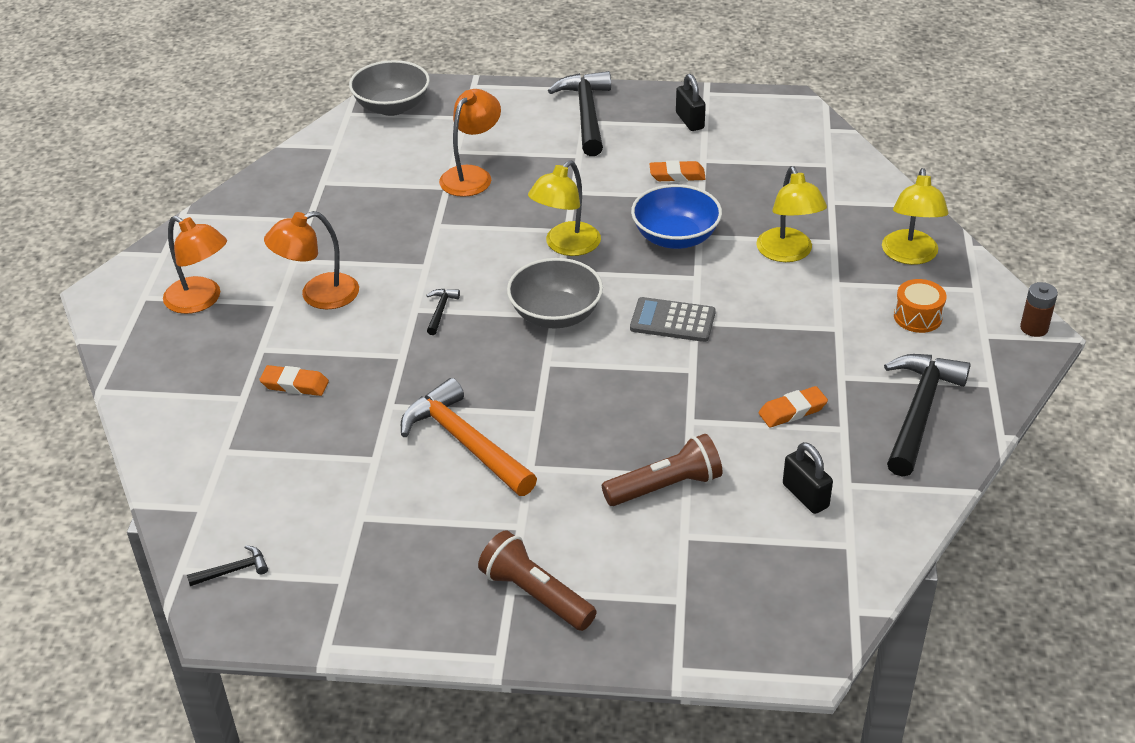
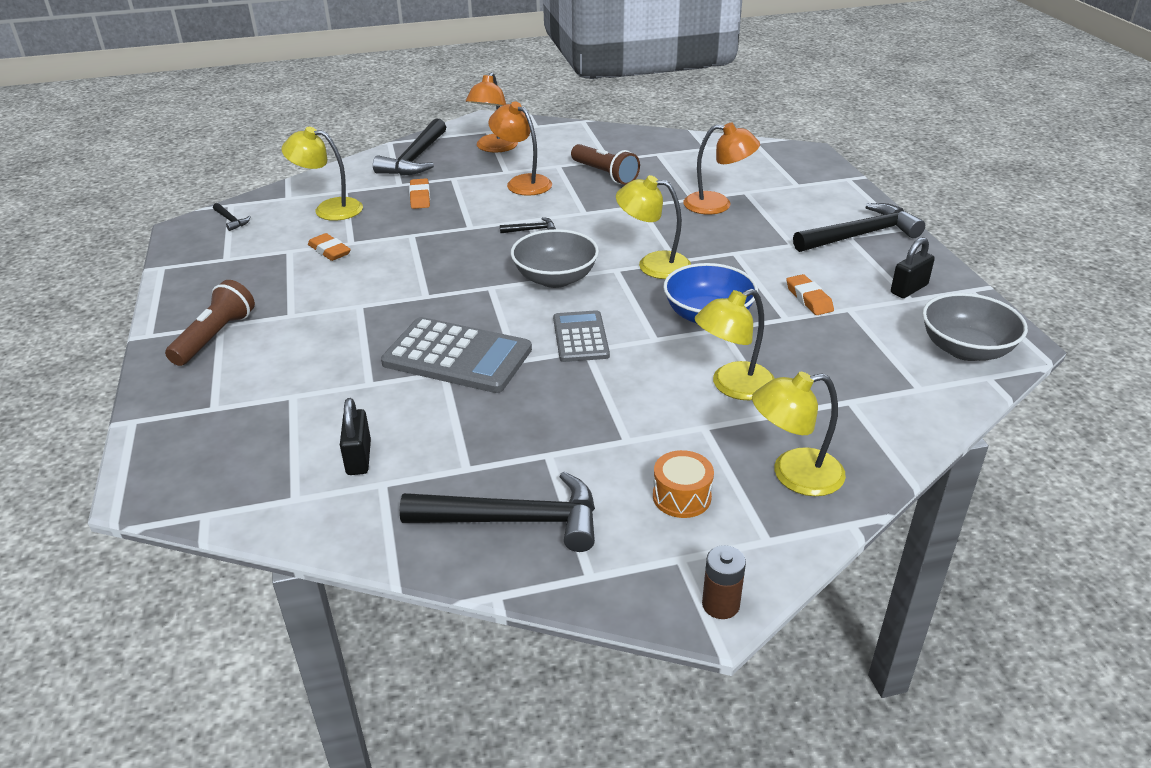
camera: 70 degrees right, 5 degrees down
grey bowl [349,60,430,116] -> grey bowl moved to [922,293,1028,361]
orange hammer [401,378,537,496] -> none
brown flashlight [602,434,722,506] -> brown flashlight moved to [571,144,640,185]
orange eraser [758,386,828,427] -> orange eraser moved to [308,233,351,261]
black padlock [783,442,833,514] -> black padlock turned 45 degrees counterclockwise [340,398,371,475]
none -> yellow lamp [281,127,363,221]
none -> black hammer [373,118,446,175]
none -> grey calculator [381,317,532,393]

